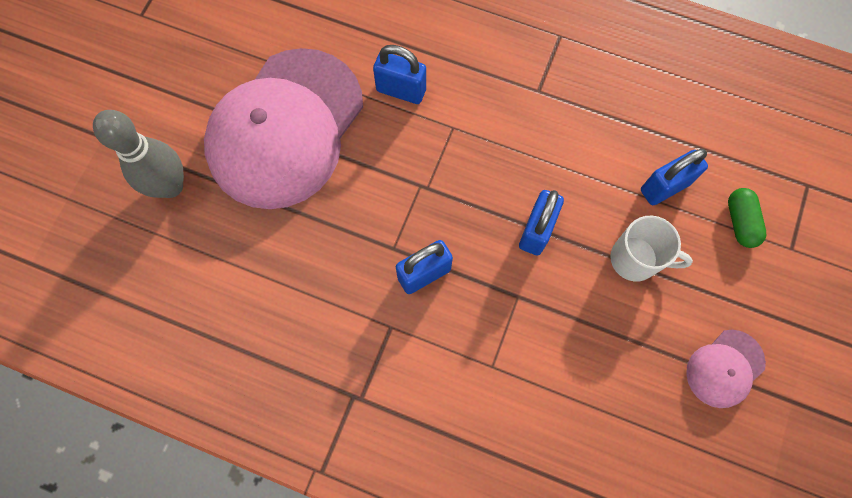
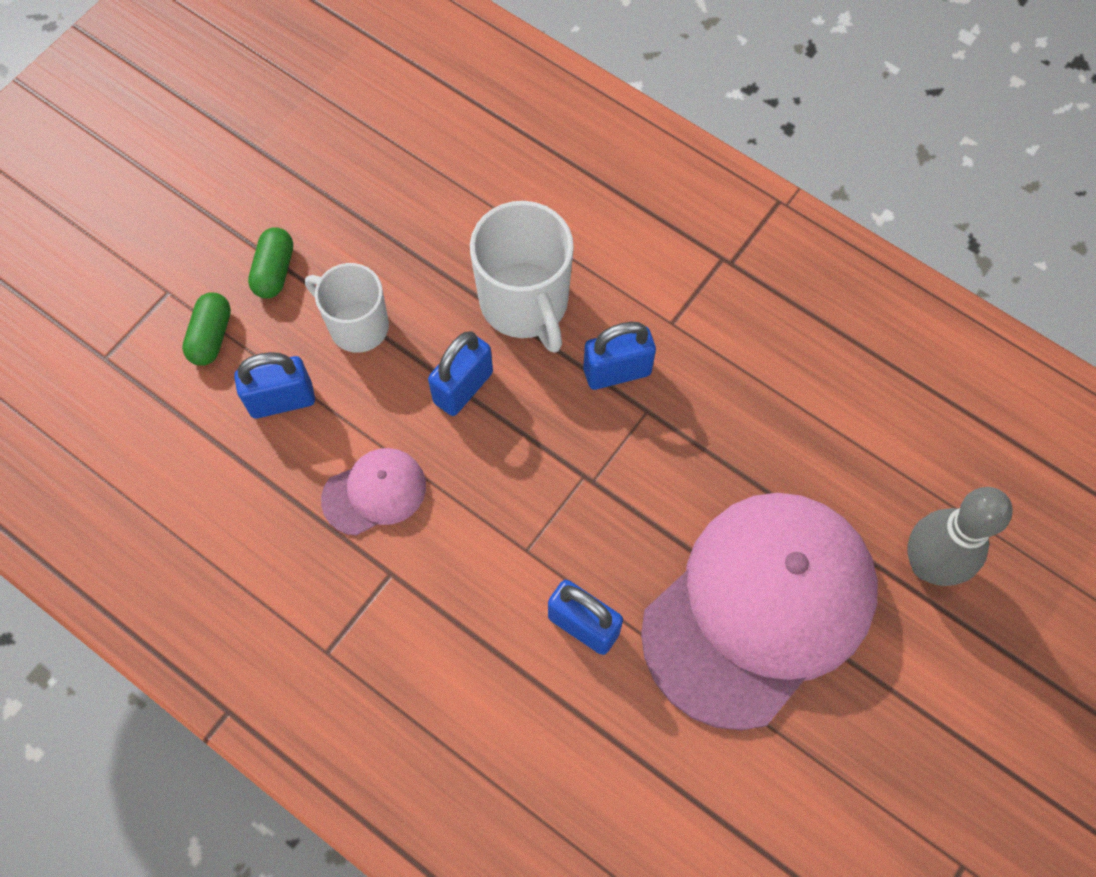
camera: 165 degrees left, 5 degrees down
pink cap [686,330,766,408] -> pink cap moved to [321,448,426,536]
none -> green capsule [248,227,293,299]
none -> white mug [470,201,574,353]

